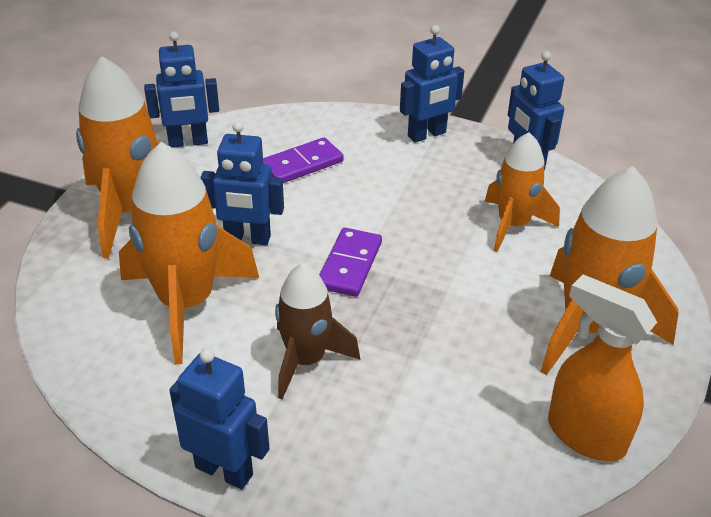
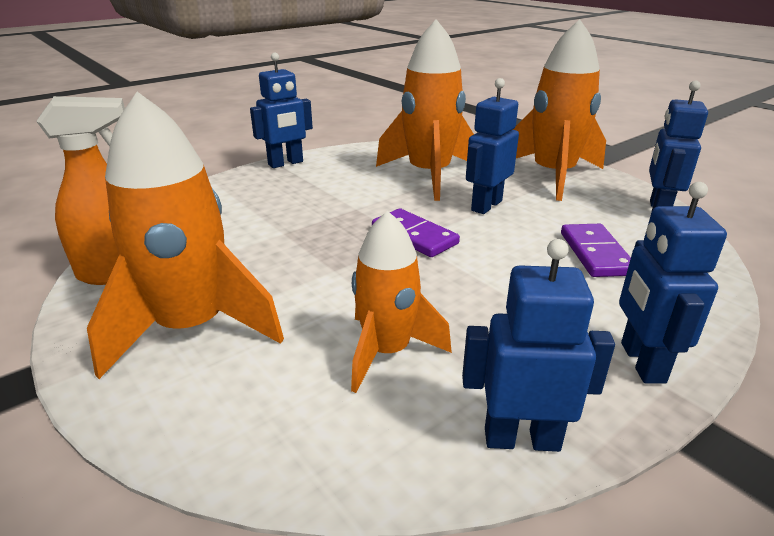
camera: 120 degrees right, 10 degrees down
brown rocket [275,263,360,399] -> none

